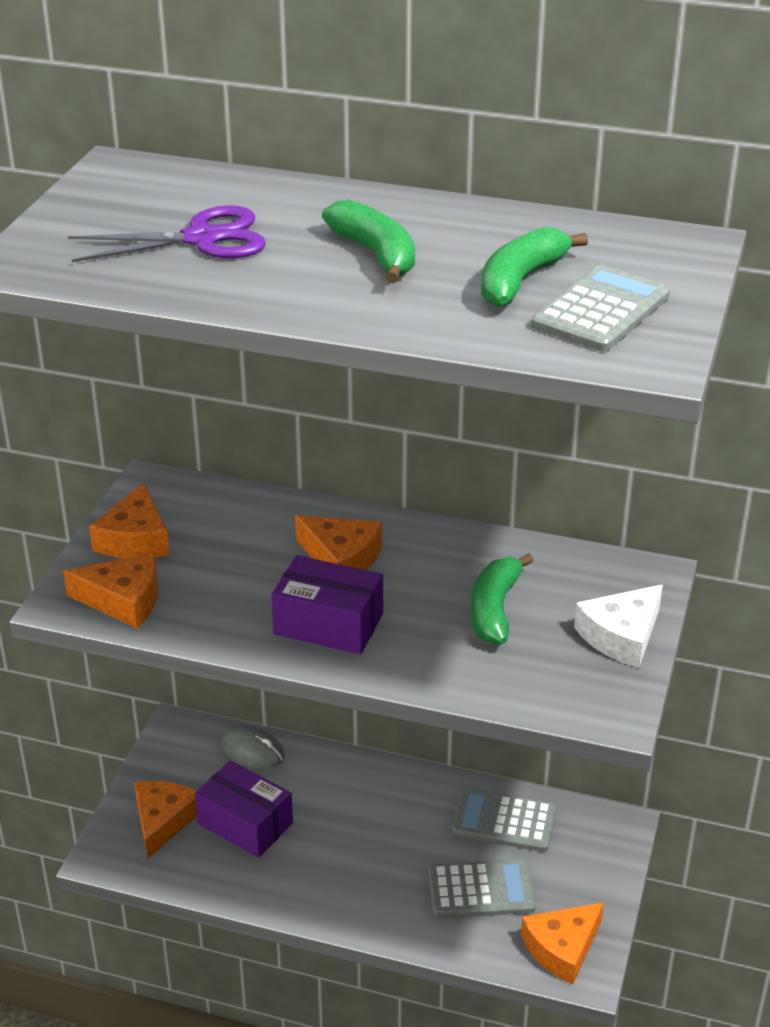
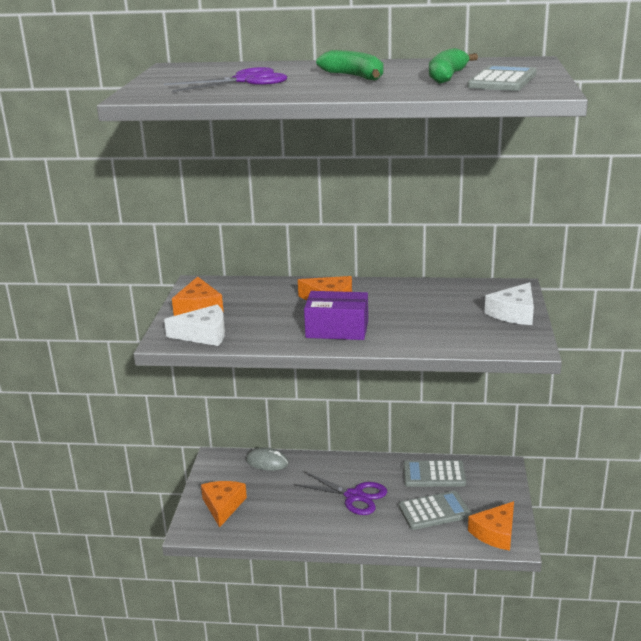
camera: 10 degrees left, 10 degrees down
orange cheese [63,552,159,628] -> white cheese [164,304,225,346]
purple box [195,760,293,858] -> none
green banana [471,553,534,645] -> none
none -> purple scissors [294,471,387,515]

